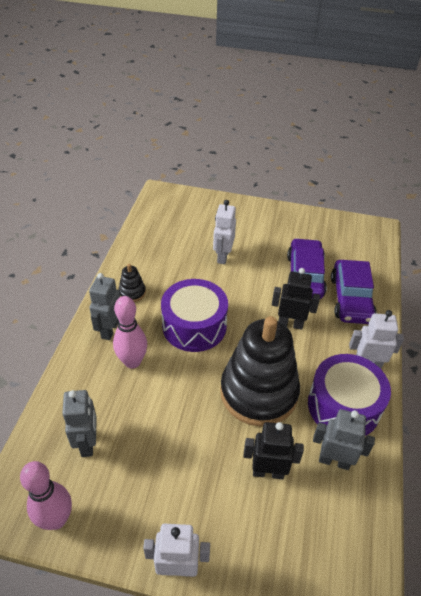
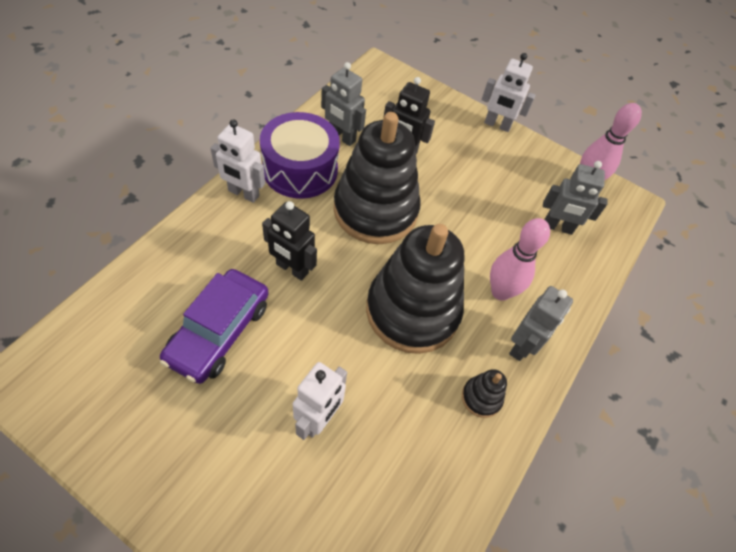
camera: 165 degrees left, 10 degrees up
grey robot [62,390,97,457] -> grey robot turned 90 degrees counterclockwise [543,161,608,235]
purple drum [161,279,228,352] -> black stacking toy [366,224,464,354]
purple car [331,260,376,324] -> none

